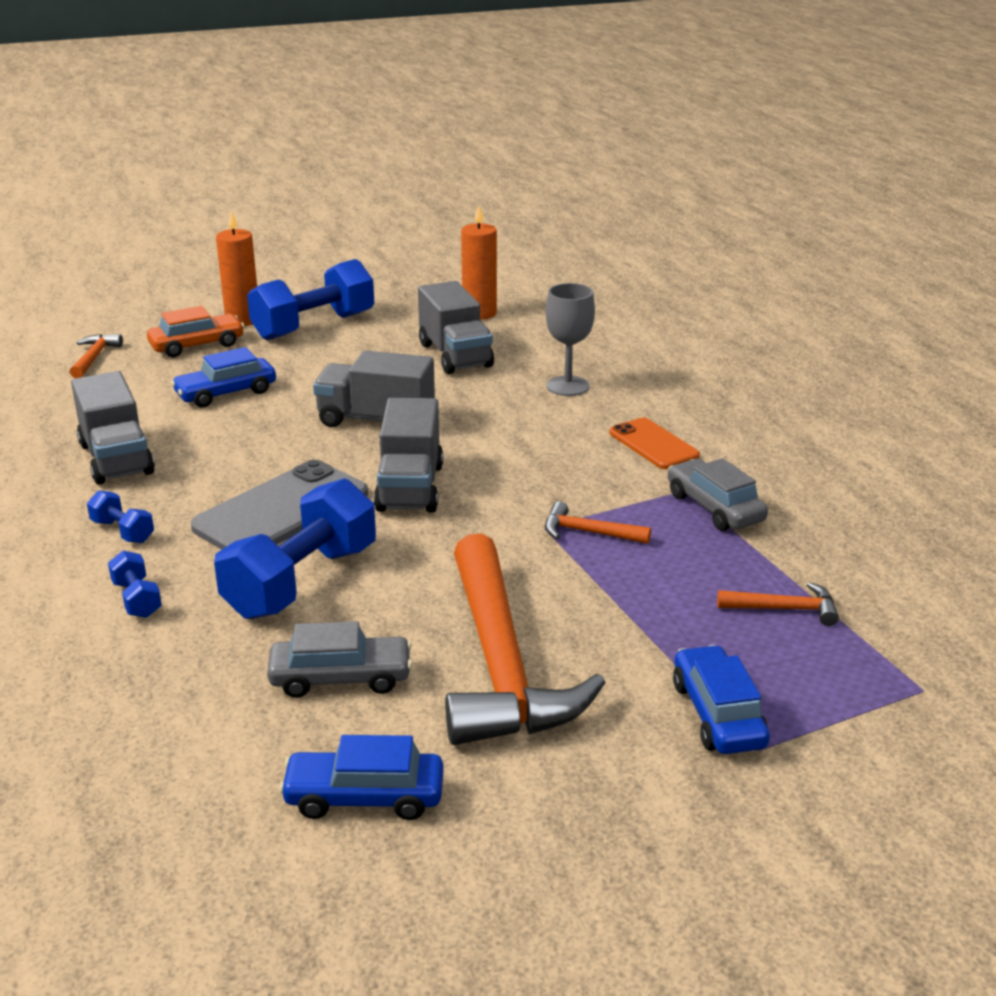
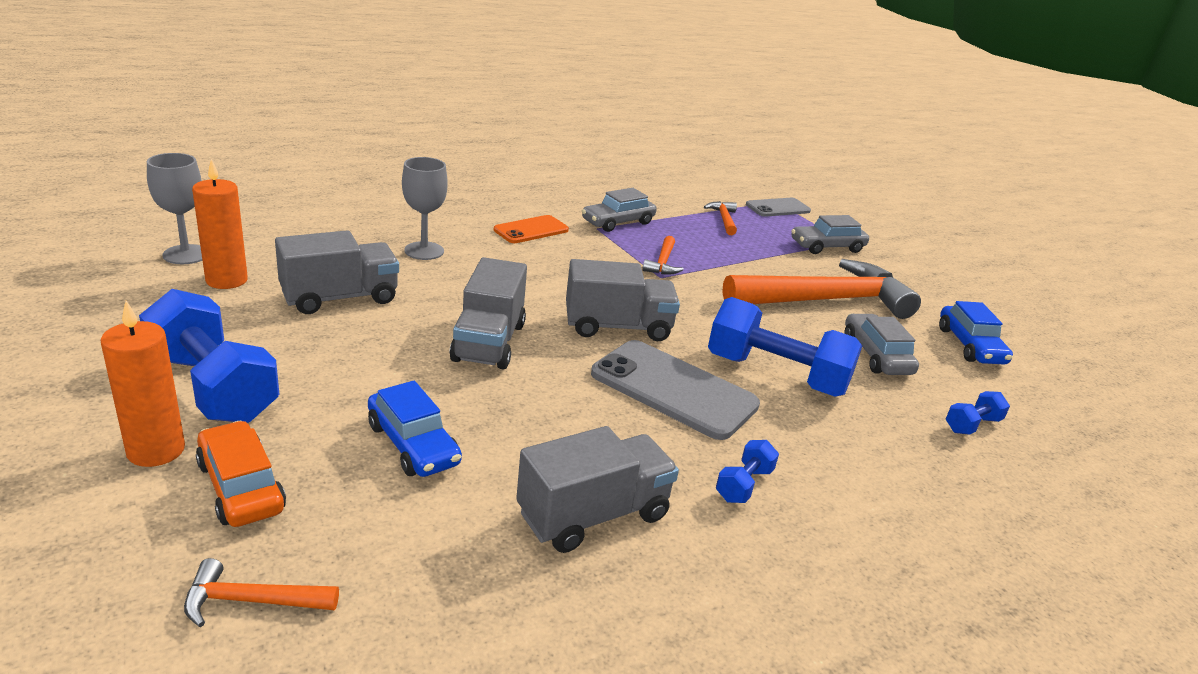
camera: 100 degrees left, 0 degrees up
blue dumbbell [108,551,162,618] -> blue dumbbell moved to [946,391,1010,435]
blue car [673,645,770,754] -> grey car [791,215,869,254]
none -> grey goblet [147,153,202,264]
none -> grey phone [746,198,811,217]

